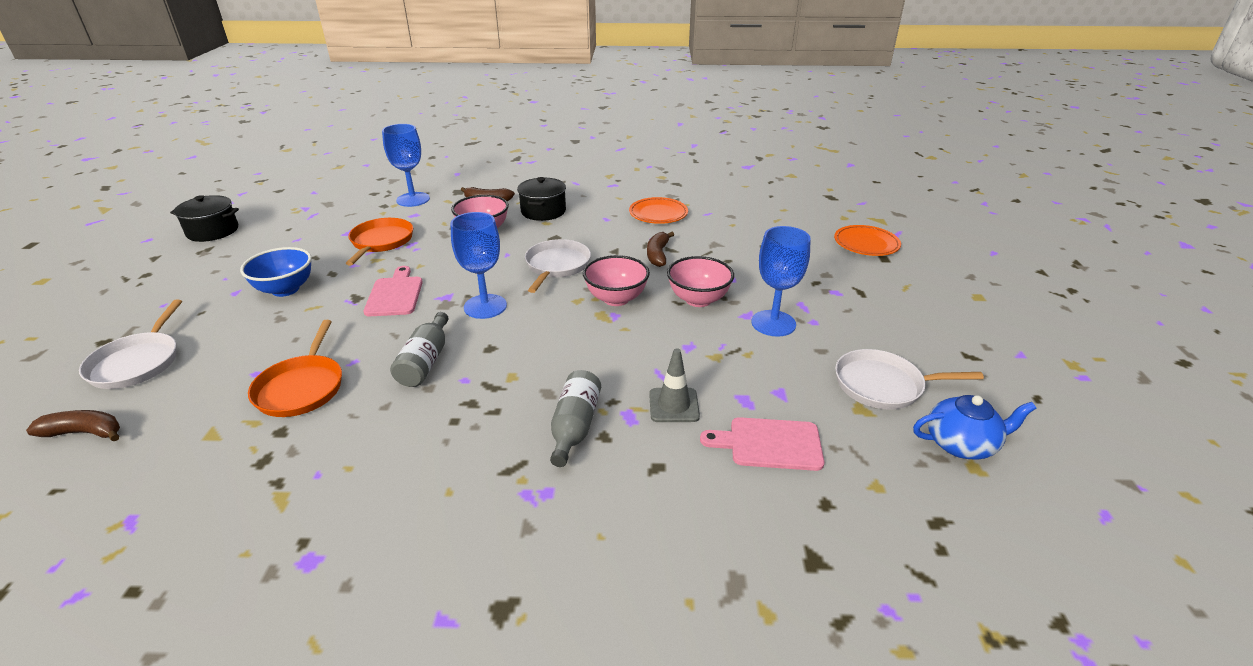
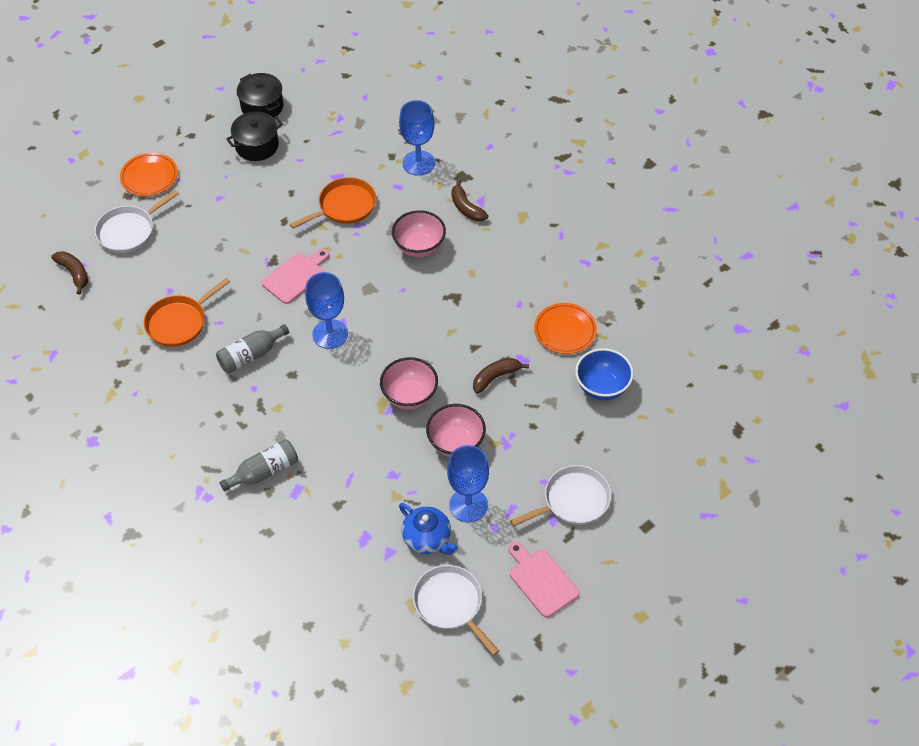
camera: 50 degrees right, 20 degrees up
blue bowl [240,247,312,297] -> blue bowl moved to [575,348,634,400]
black pot [517,177,566,221] -> black pot moved to [226,111,283,161]
white pan [525,239,591,293] -> white pan moved to [510,465,611,527]
grey traffic cone [649,348,700,422] -> none
pink cutting board [700,417,824,471] -> pink cutting board moved to [509,542,579,618]
orange plate [834,225,901,256] -> orange plate moved to [120,153,178,196]
blue teapot [913,395,1037,460] -> blue teapot moved to [399,503,458,555]

